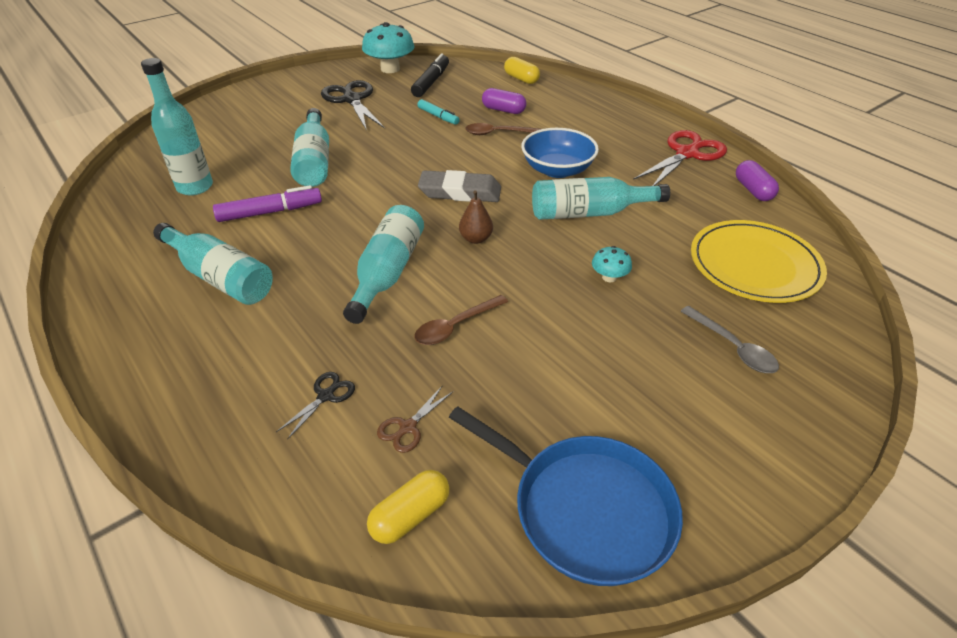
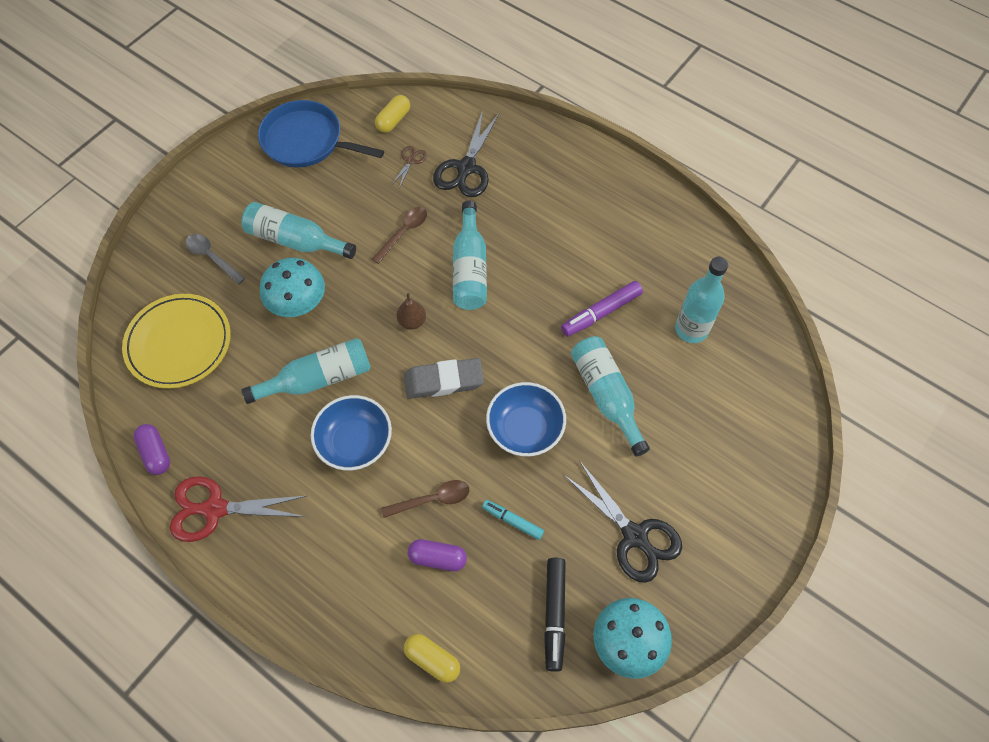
camera: 165 degrees right, 20 degrees up
turquoise bottle [153,223,273,305] -> turquoise bottle moved to [241,202,356,259]
black scissors [276,372,355,440] -> black scissors [433,110,499,197], size x2.11
turquoise mushroom [592,246,632,282] -> turquoise mushroom [260,258,325,317], size x2.03
red scissors [633,130,727,186] -> red scissors turned 60 degrees clockwise [170,476,307,542]
none -> blue bowl [486,382,566,456]

